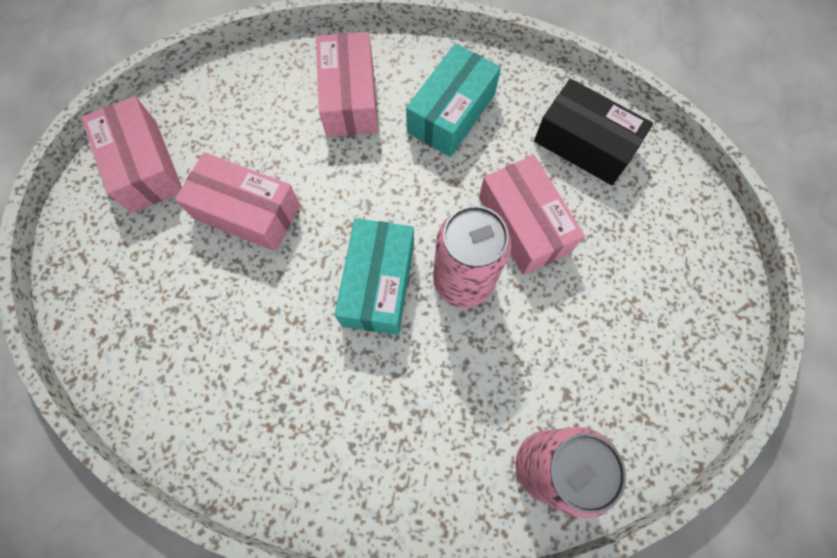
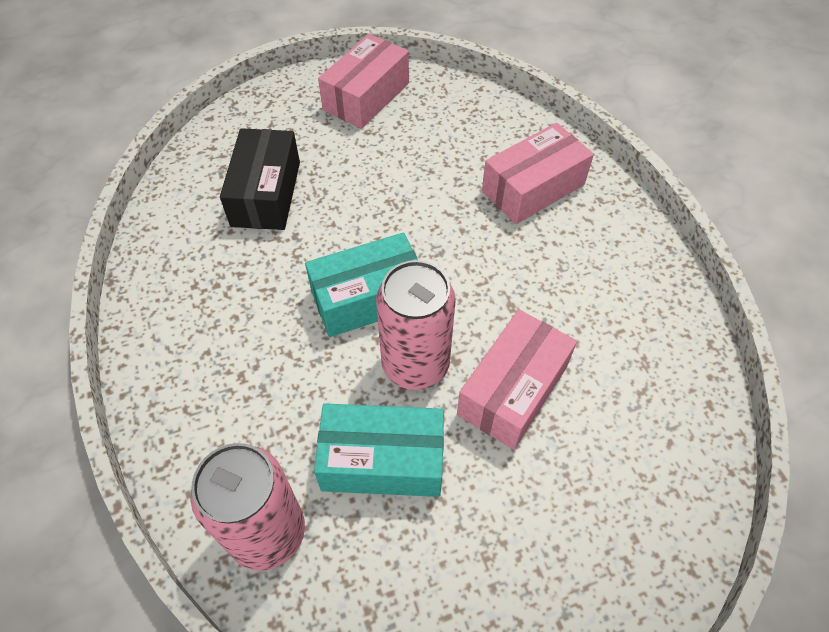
camera: 60 degrees right, 15 degrees down
pink box [175,152,300,251] -> none
turquoise box [406,43,501,157] -> turquoise box moved to [314,403,444,497]
black box [534,79,653,185] -> black box moved to [220,128,300,230]

